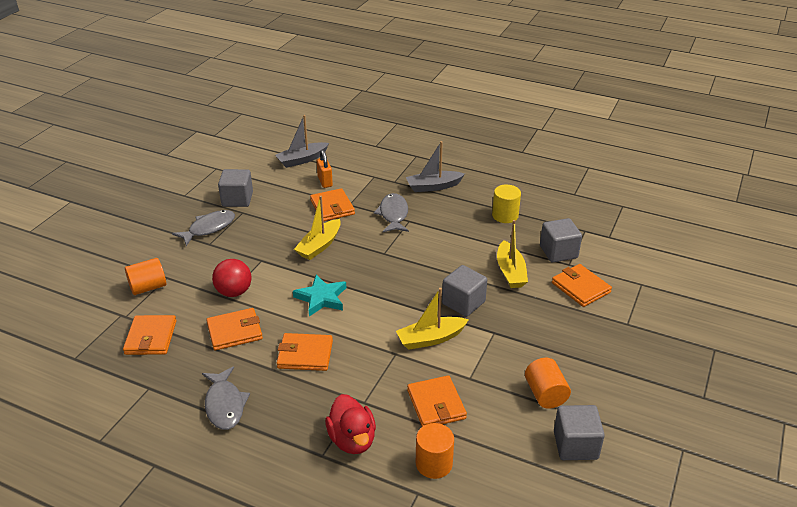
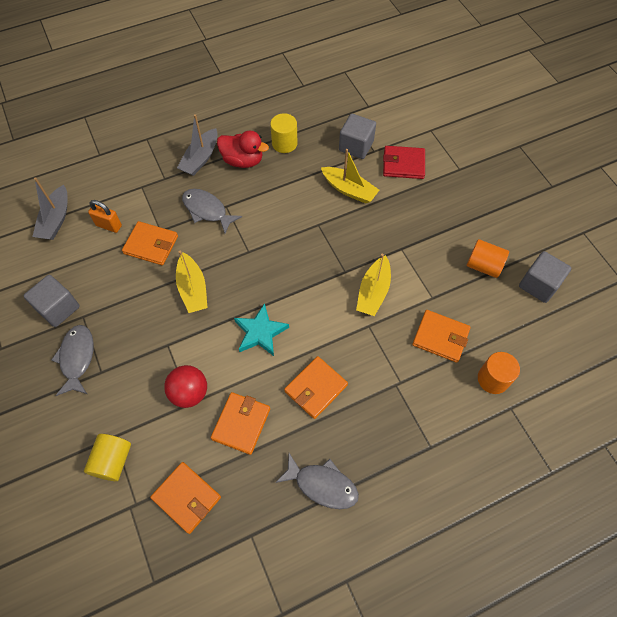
camera: 50 degrees left, 25 degrees up
orange cylinder [125,258,166,295] -> yellow cylinder [84,434,131,481]
red duck [325,394,376,454] -> red duck moved to [217,131,269,168]
grey cube [442,265,487,317] -> none
orange wallet [552,264,612,307] -> red wallet [383,146,425,179]

